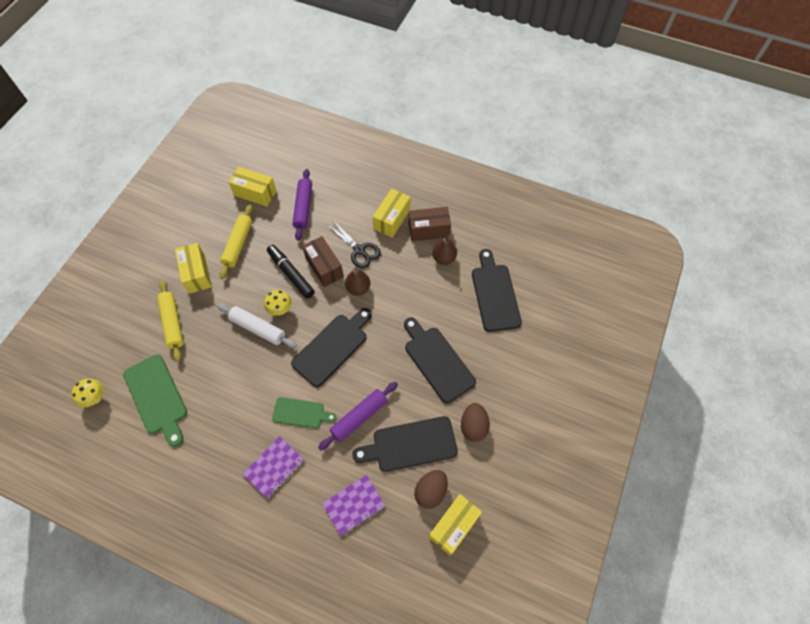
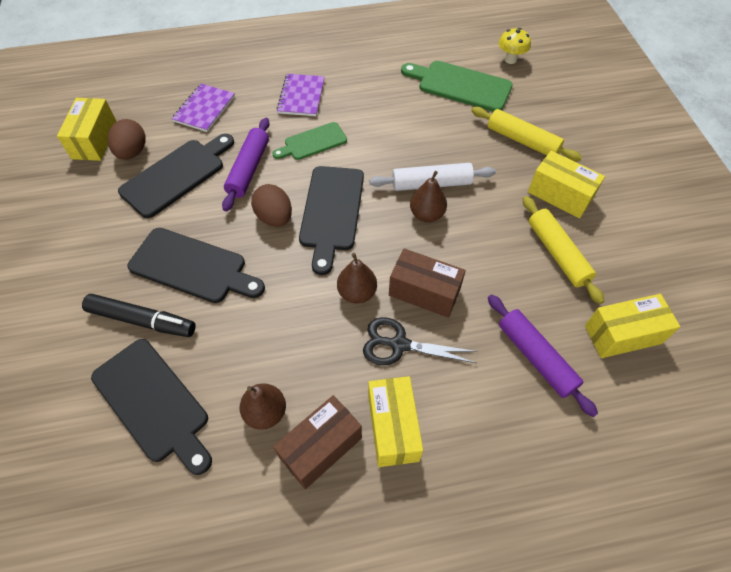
camera: 145 degrees right, 5 degrees down
yellow mushroom [264,290,292,316] -> brown pear [410,171,447,222]
black marker [267,245,315,299] -> black marker moved to [82,294,196,337]
brown egg [461,403,490,442] -> brown egg moved to [251,184,292,227]

